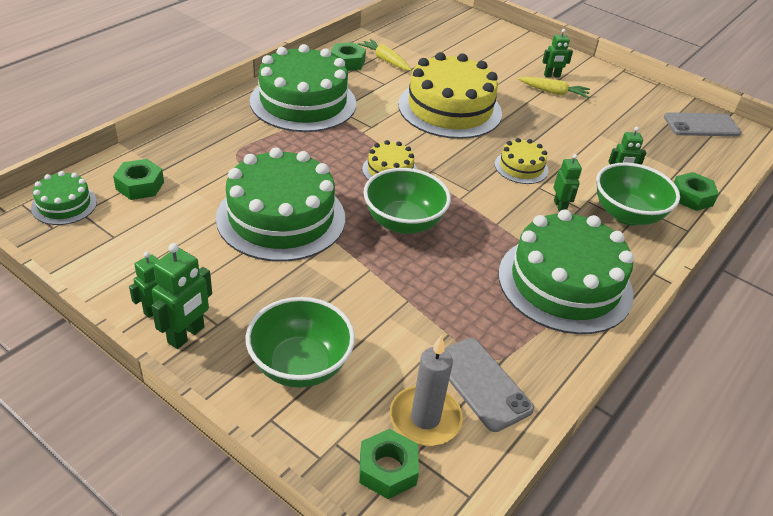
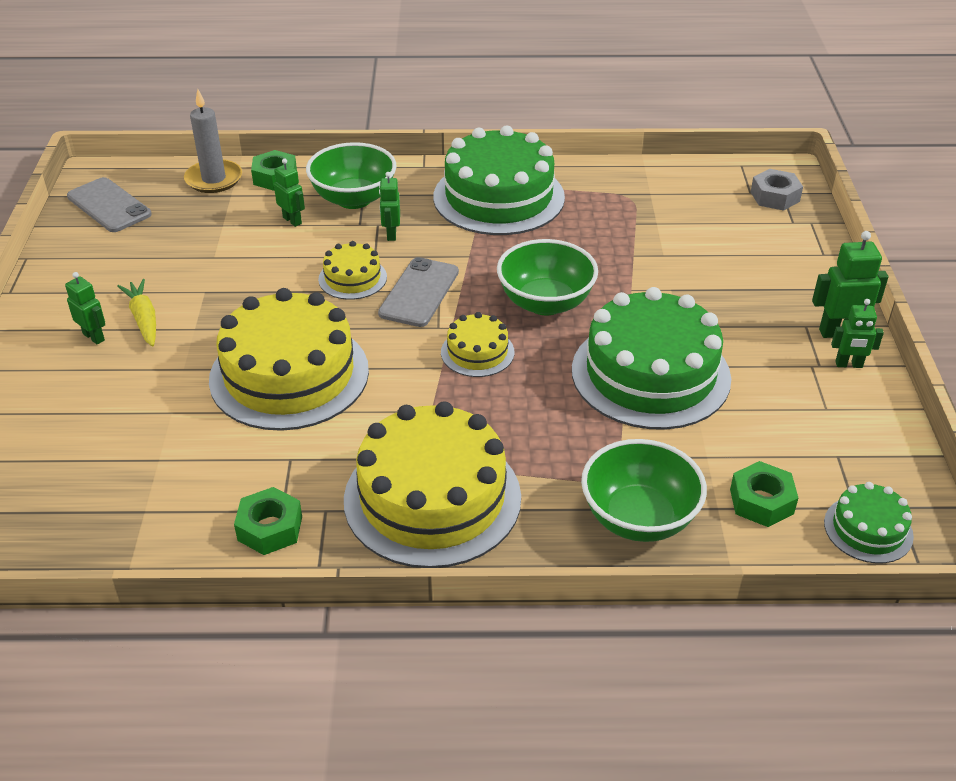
camera: 125 degrees left, 0 degrees up
green bowl [245,297,355,388] -> green bowl moved to [581,439,707,542]
green cake [250,44,356,132] -> yellow cake [344,401,521,568]
yellow carrot [358,39,412,71] -> none
green nut [359,429,419,499] -> grey nut [751,169,803,211]
grey candle [390,335,463,446] -> grey candle moved to [184,89,242,193]
grey phone [445,338,534,432] -> grey phone moved to [378,257,459,327]
green robot [554,154,582,212] -> green robot turned 45 degrees counterclockwise [379,172,400,241]

